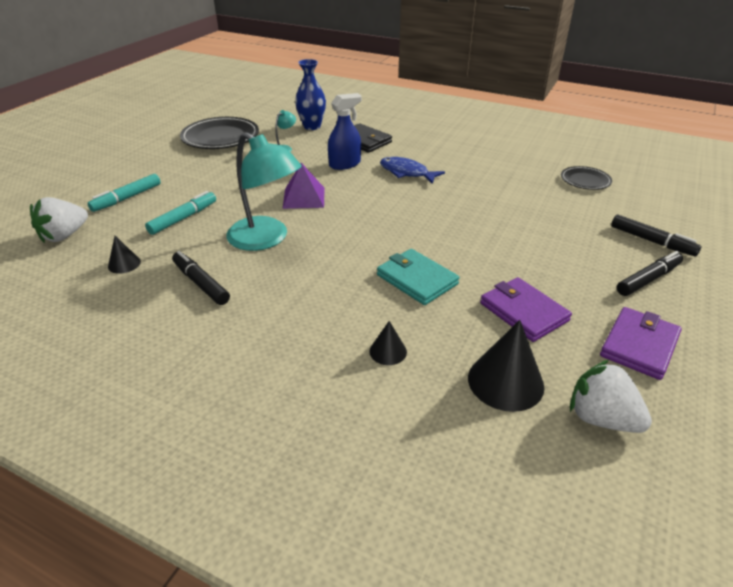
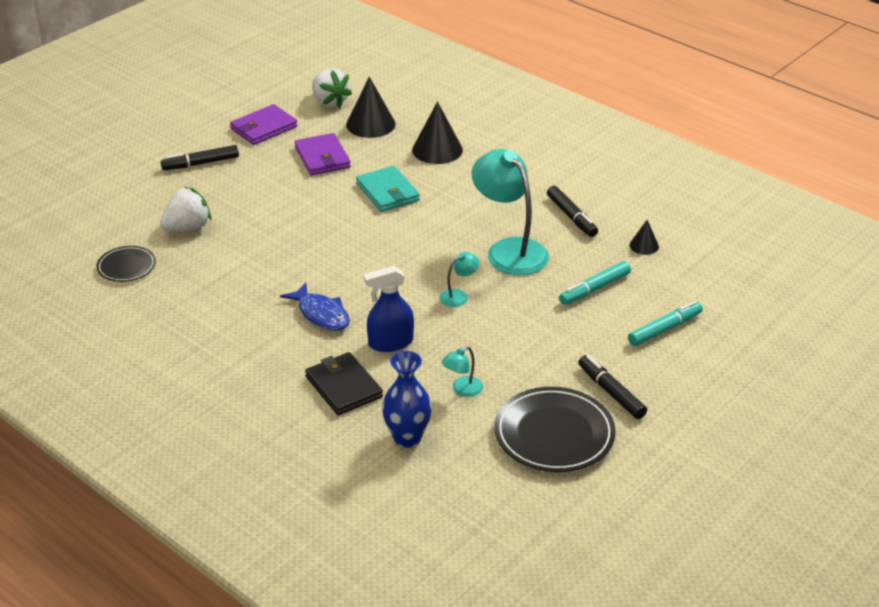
camera: 165 degrees left, 0 degrees up
white strawberry [30,197,88,243] -> white strawberry moved to [160,187,211,232]
purple pyramid [283,163,324,209] -> turquoise lamp [440,252,479,307]
black cone [369,321,407,365] -> black cone [412,102,463,164], size x1.89
black marker [611,215,701,256] -> black marker moved to [578,355,647,419]

